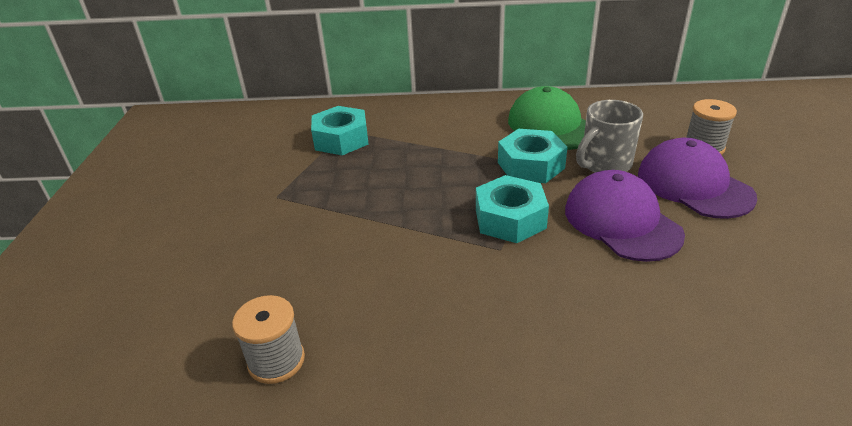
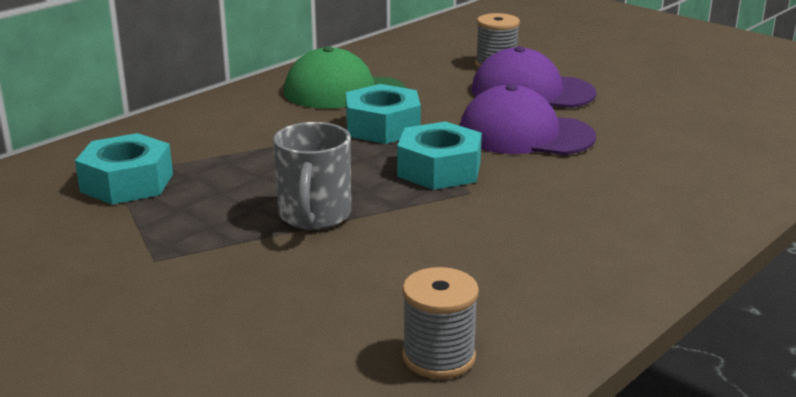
camera: 50 degrees left, 10 degrees down
grey mug [576,100,643,173] -> grey mug moved to [273,122,351,230]

